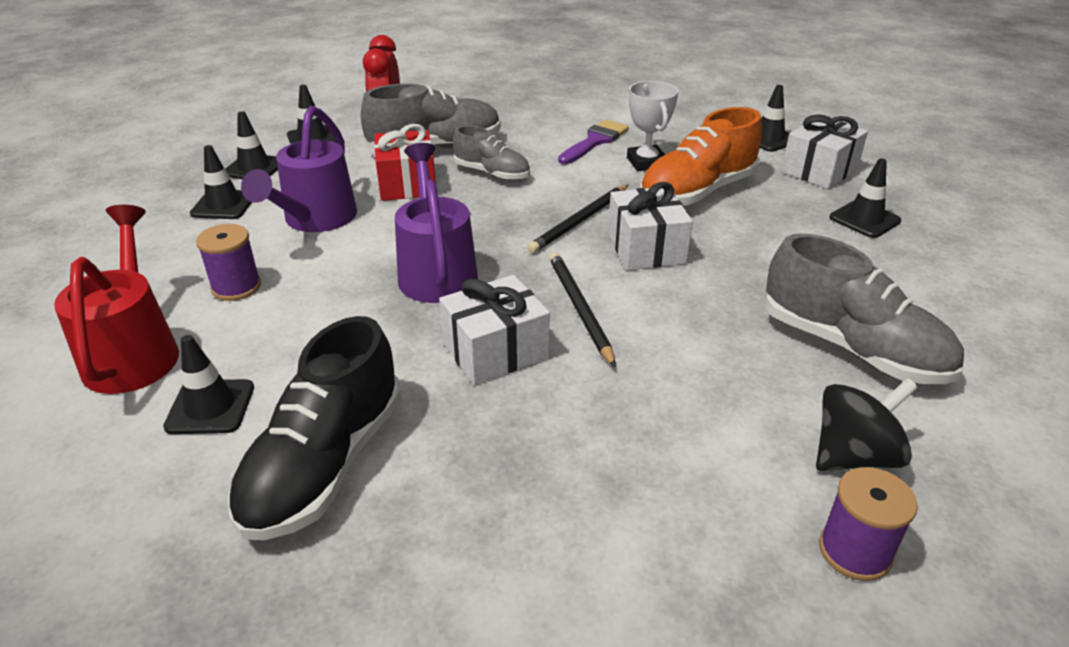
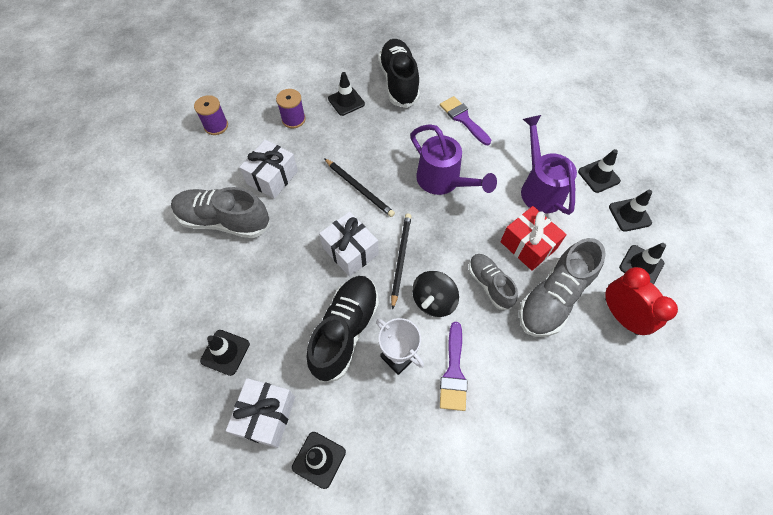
camera: 150 degrees right, 25 degrees up
red watering can [54,205,179,394] -> none
black traffic cone [163,335,254,434] -> black traffic cone moved to [328,72,365,116]
purple spool [196,224,261,301] -> purple spool moved to [276,89,306,128]
white gift [439,275,550,385] -> white gift moved to [239,140,298,199]
grey shoe [453,125,530,180] -> grey shoe turned 60 degrees clockwise [469,254,518,310]
orange shoe [640,107,762,206] -> black shoe [307,276,379,383]
black spinning top [816,378,918,471] -> black spinning top moved to [412,271,459,317]
none -> purple brush [440,96,491,145]

